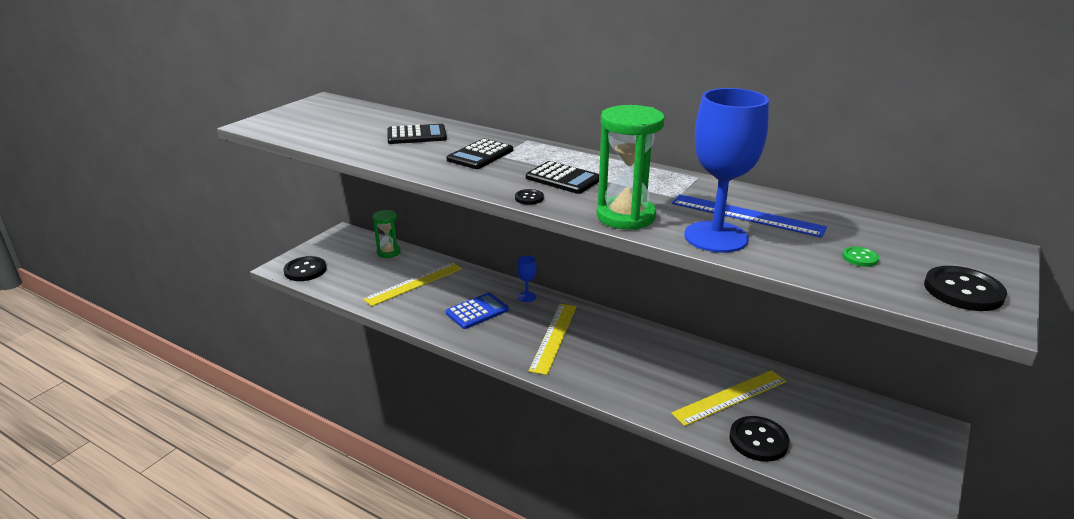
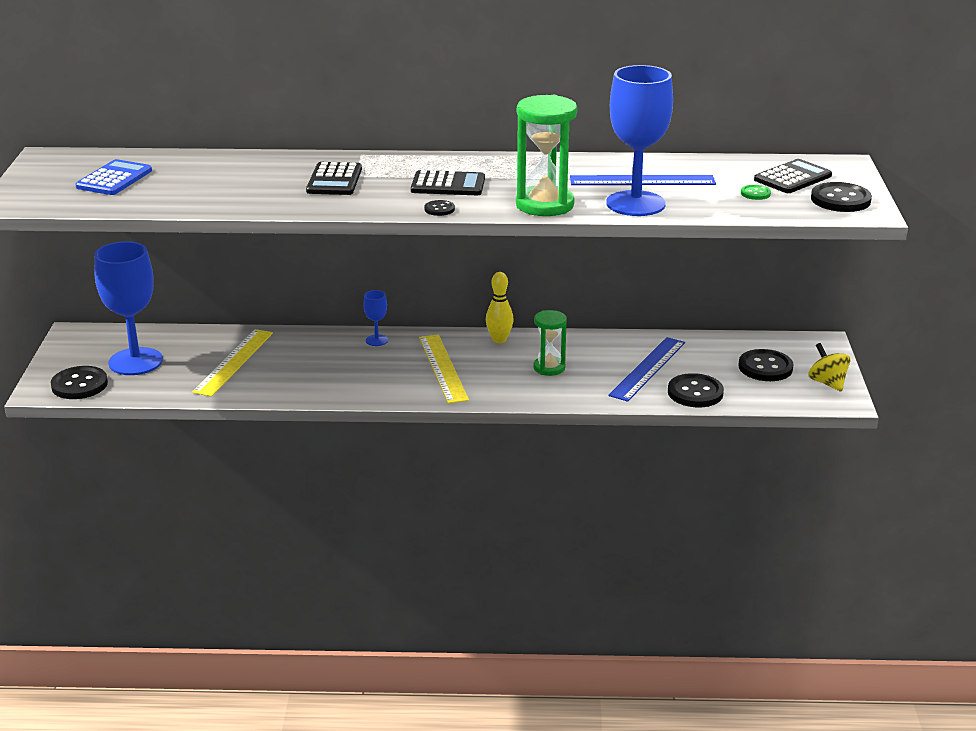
camera: 30 degrees left, 0 degrees up
green hourglass [373,210,401,258] -> green hourglass moved to [533,310,567,376]
black calculator [388,124,447,144] -> black calculator moved to [754,159,832,193]
blue calculator [446,293,509,329] -> blue calculator moved to [76,159,152,195]
yellow ruler [671,370,786,426] -> blue ruler [609,337,685,402]
none -> blue goblet [94,241,163,375]
none -> yellow bowling pin [486,272,514,343]
none -> black button [739,349,793,381]
none -> yellow spinning top [809,343,850,392]

